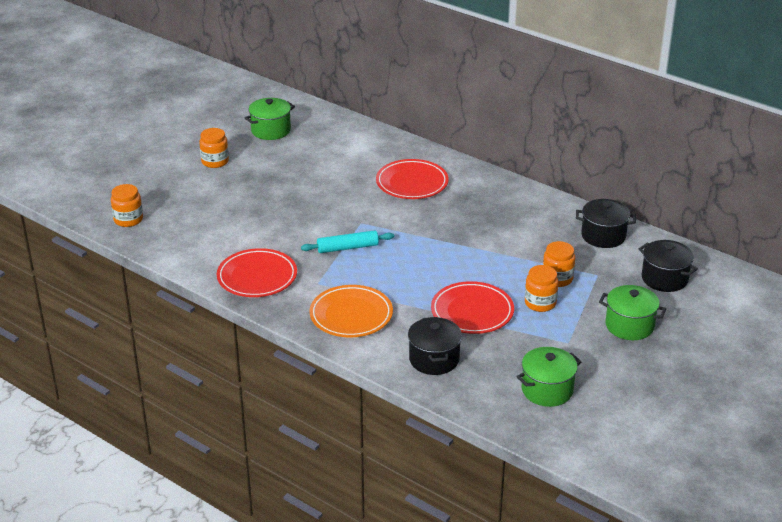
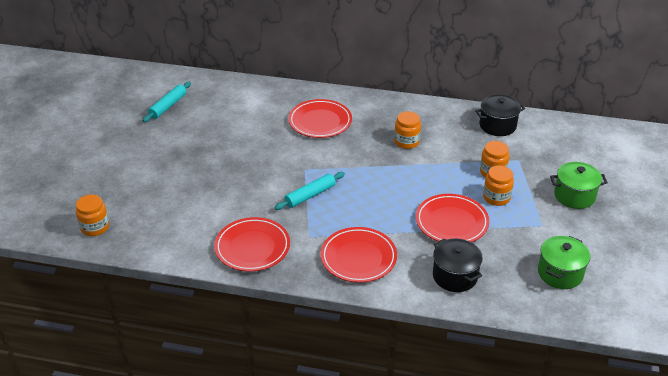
camera: 25 degrees left, 5 degrees up
orange jar [199,128,229,168] -> orange jar moved to [394,111,421,149]
green pot [245,98,295,140] -> turquoise rolling pin [143,82,191,122]
orange plate [309,285,393,337] -> red plate [321,227,397,283]
black pot [639,240,698,292] -> none

